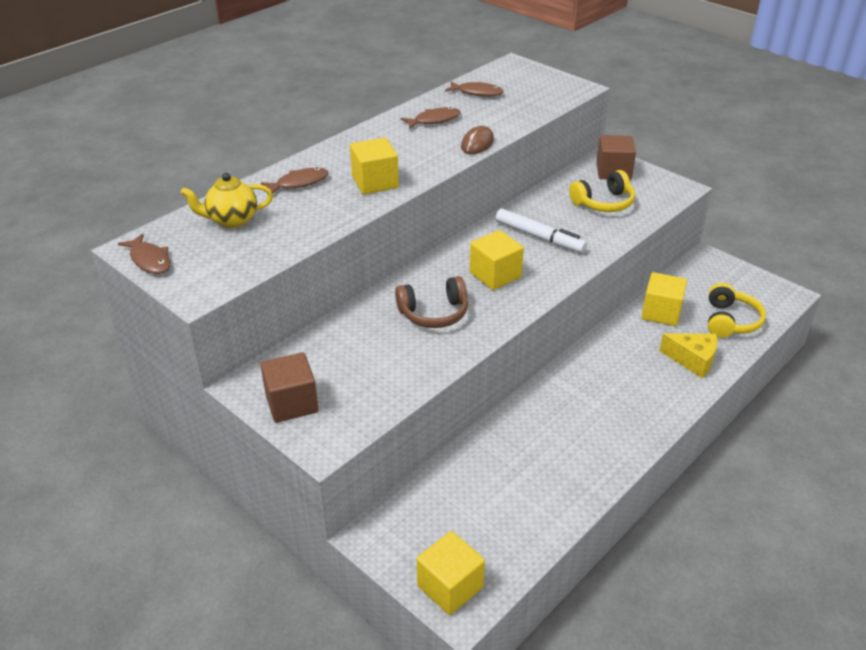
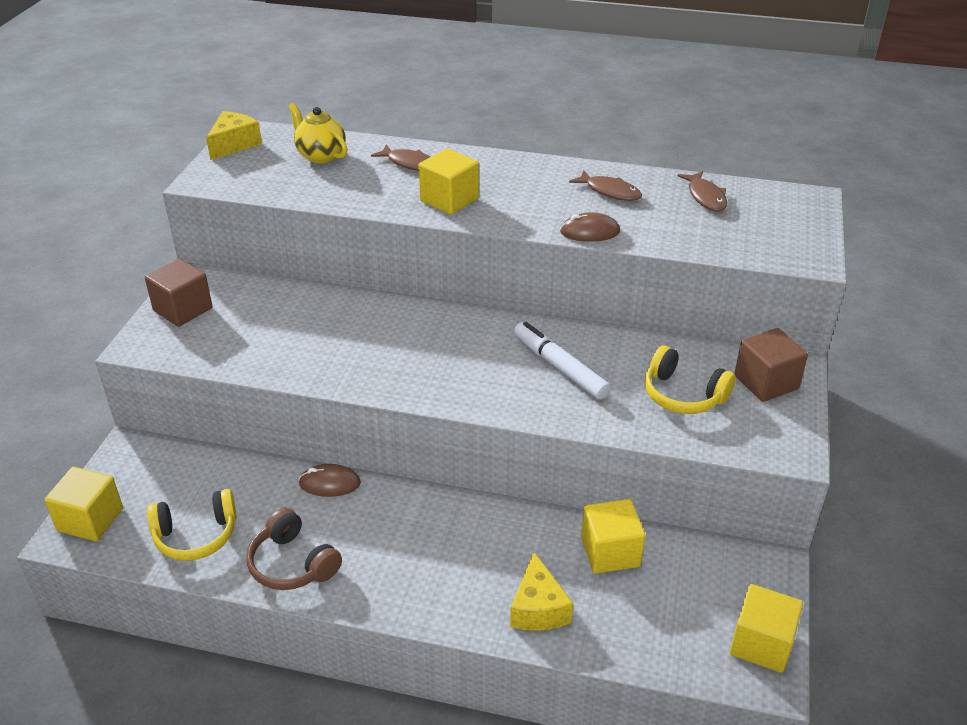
camera: 60 degrees right, 0 degrees up
brown fish [118,233,170,274] -> yellow cheese [206,111,262,160]
brown headphones [395,276,468,328] -> brown headphones moved to [246,508,342,590]
yellow cube [470,230,524,290] -> yellow cube moved to [730,584,803,673]
white marker [496,209,587,253] -> white marker turned 135 degrees clockwise [514,322,611,399]
yellow headphones [708,283,766,338] -> yellow headphones moved to [147,489,237,561]
none -> brown mouse [299,464,361,497]

